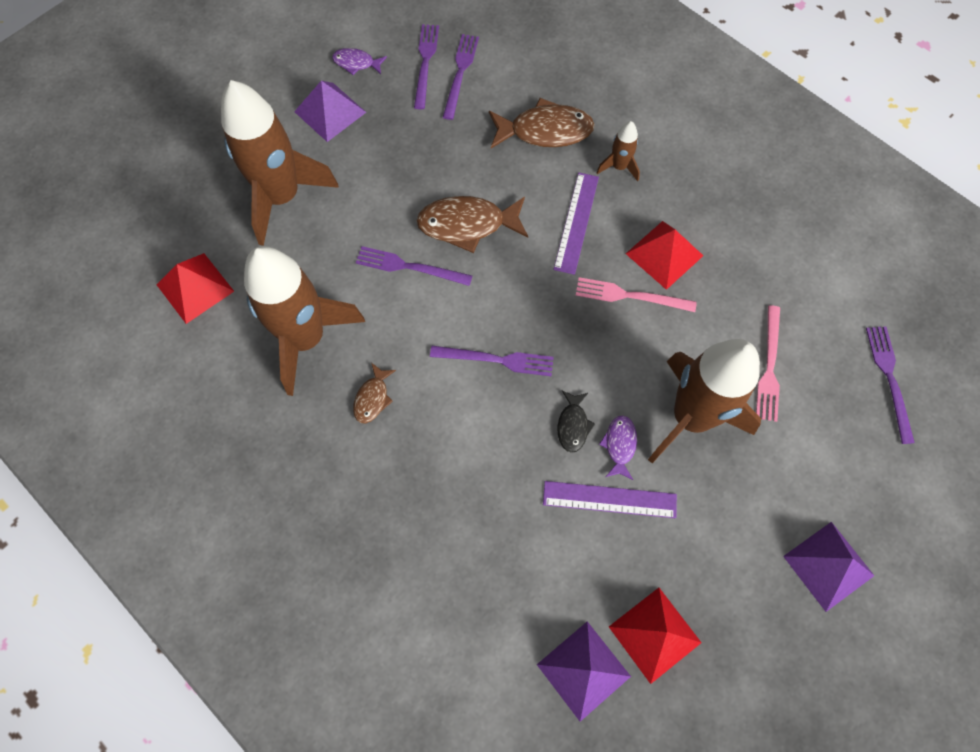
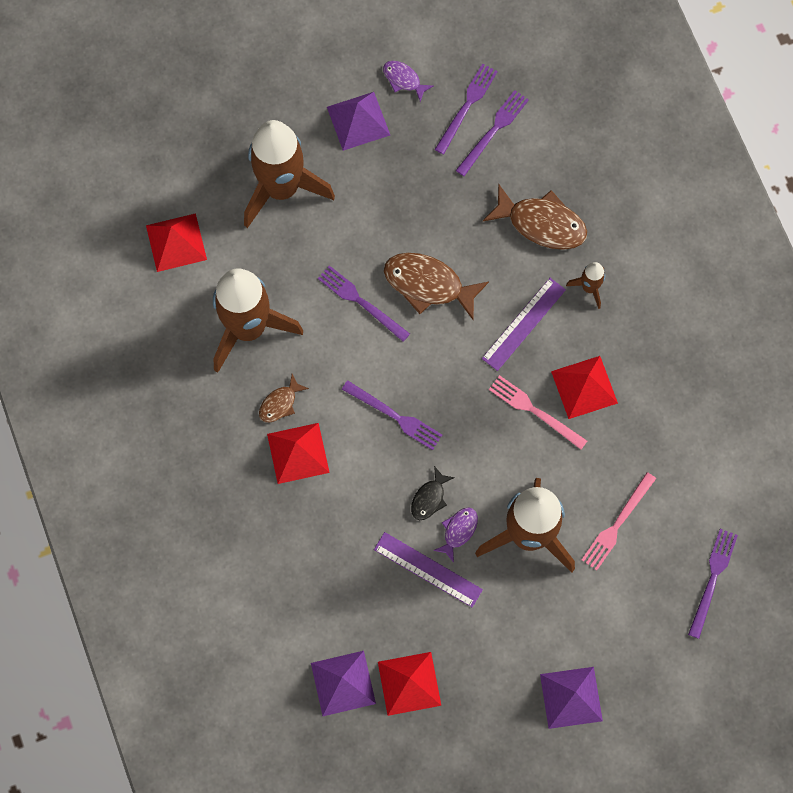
camera: 25 degrees right, 5 degrees up
none -> red pyramid [267,423,330,484]

